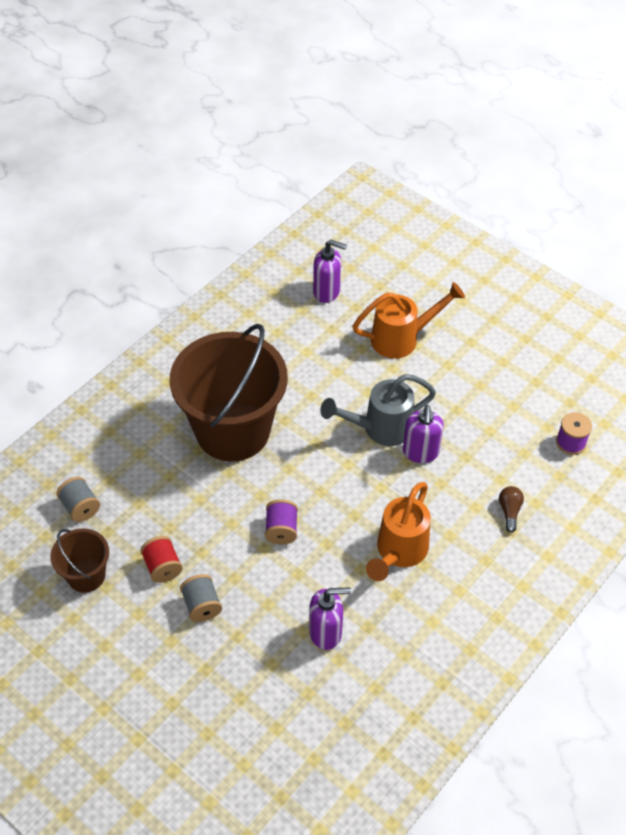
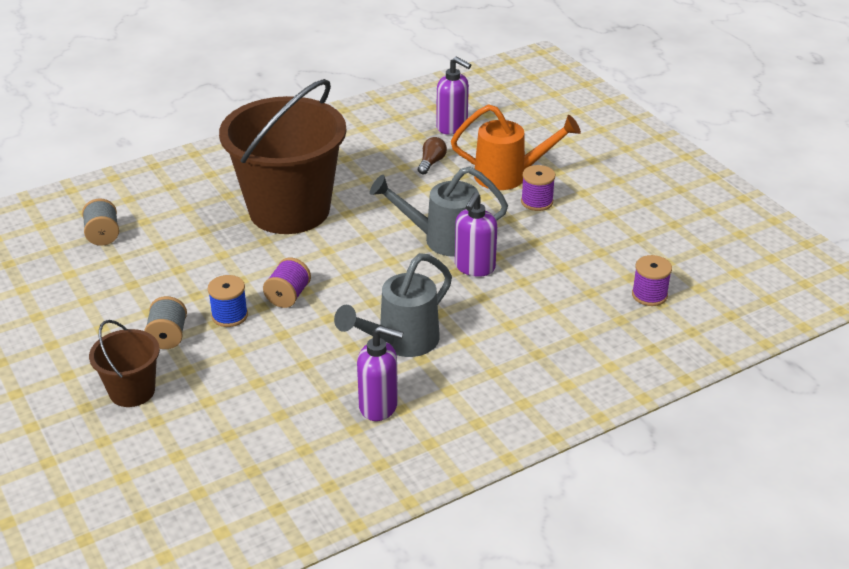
camera: 20 degrees right, 15 degrees down
brown bucket [50,529,109,593] -> brown bucket moved to [89,320,160,407]
red spool [140,536,183,583] -> none
purple soap dispenser [309,588,351,650] -> purple soap dispenser moved to [357,326,404,421]
orange watering can [366,482,431,581] -> grey watering can [334,253,452,357]
brown light bulb [499,486,524,533] -> brown light bulb moved to [418,137,447,175]
none -> blue spool [208,275,248,327]
none -> purple spool [521,165,555,211]

